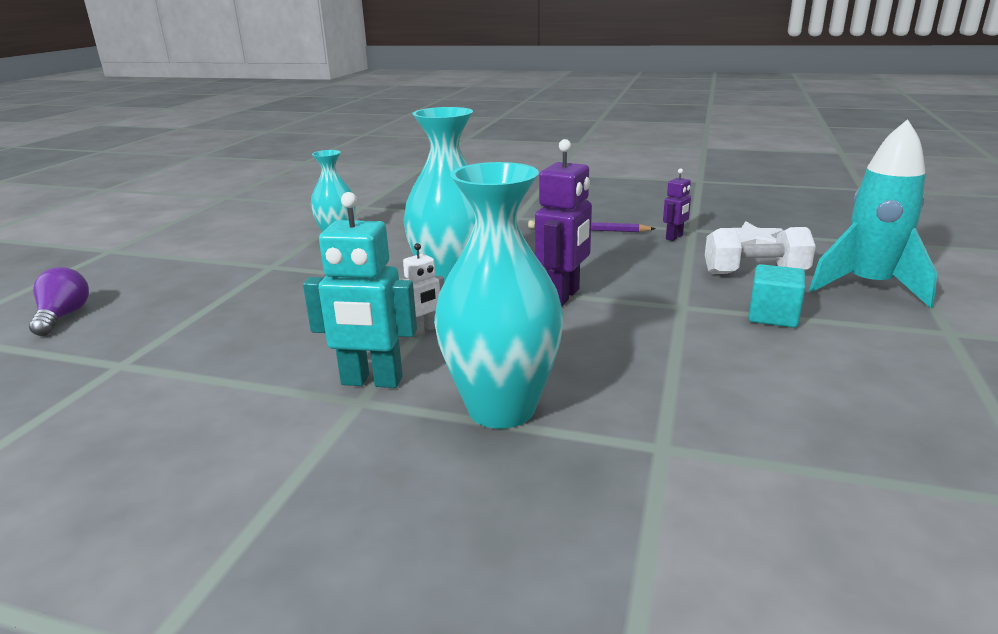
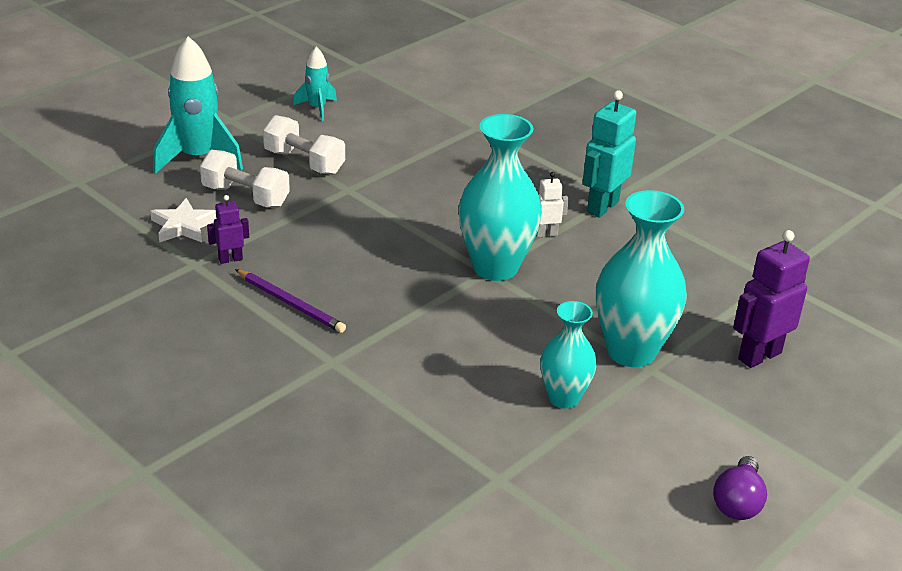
camera: 155 degrees left, 10 degrees up
purple light bulb [29,267,89,336] -> purple light bulb moved to [713,456,767,520]
turquoise robot [303,192,417,388] -> turquoise robot turned 90 degrees counterclockwise [583,90,636,217]
turquoise vase [434,162,564,429] -> turquoise vase moved to [596,190,687,367]
purple robot [535,139,592,307] -> purple robot moved to [733,230,810,368]
turquoise cube [748,264,805,328] -> white dumbbell [263,115,345,175]
none -> turquoise rocket [293,47,337,121]

